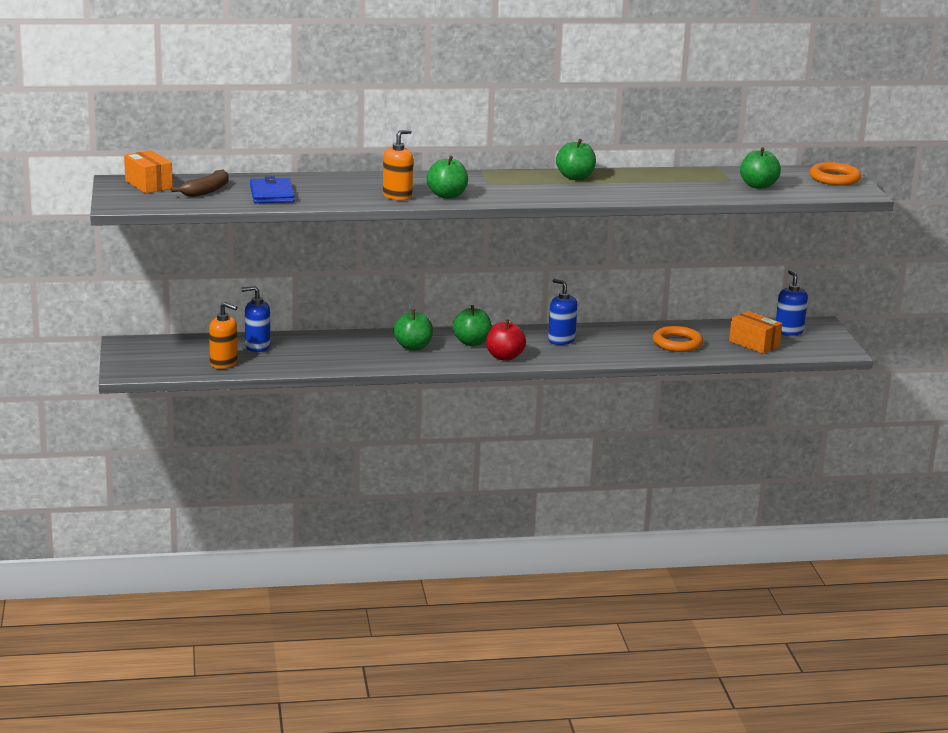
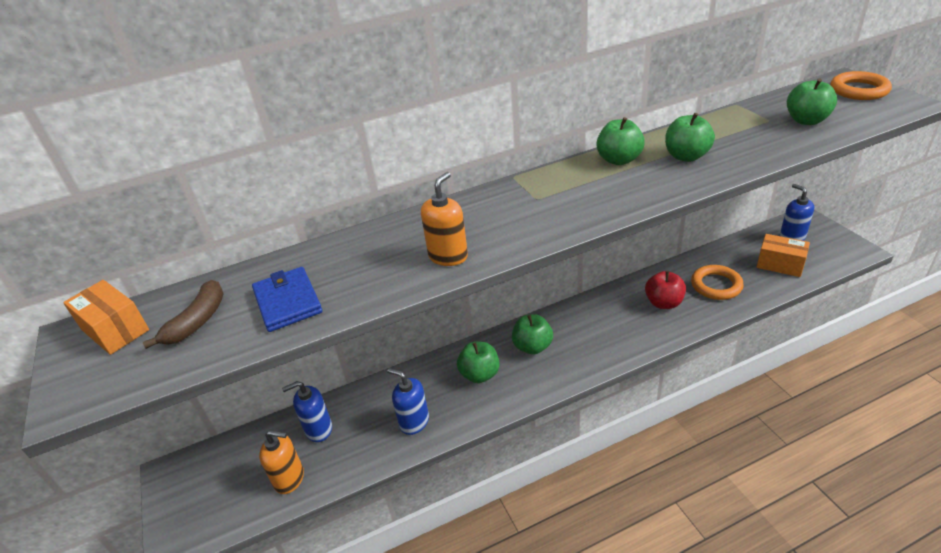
camera: 10 degrees left, 15 degrees up
green apple [426,156,468,199] -> green apple moved to [665,113,715,162]
red apple [486,319,526,361] -> red apple moved to [645,271,686,309]
blue soap dispenser [548,279,577,345] -> blue soap dispenser moved to [387,368,429,435]

